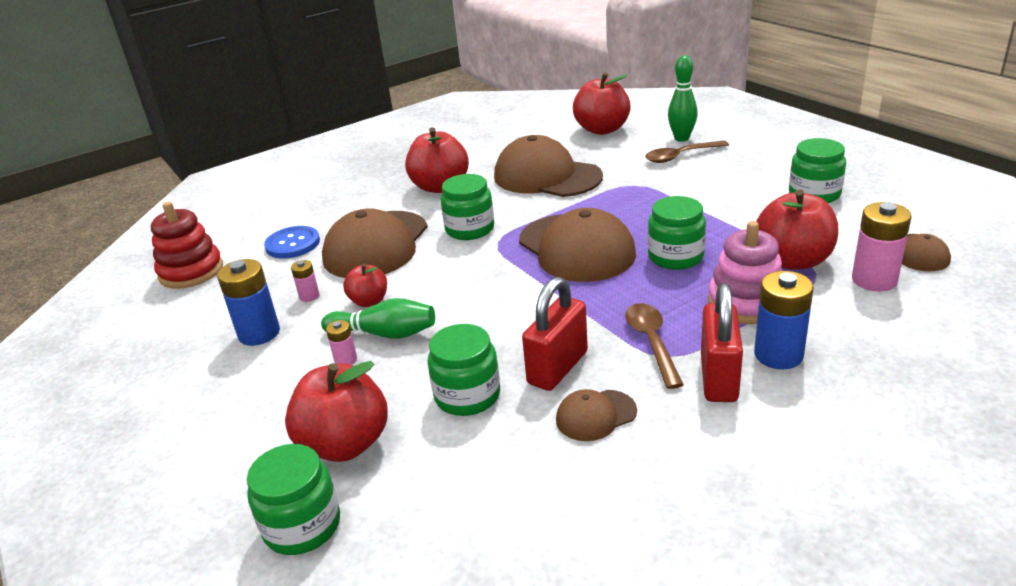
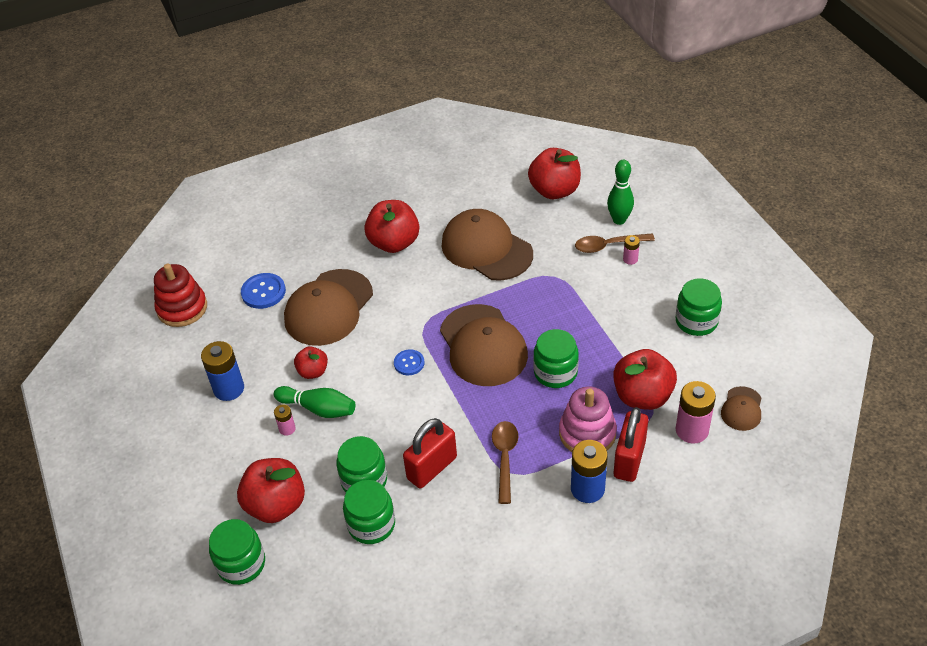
camera: 10 degrees right, 15 degrees up
pink battery [291,260,320,302] -> pink battery moved to [623,235,640,265]
green jar [440,174,494,240] -> green jar moved to [343,480,395,544]
brown cap [556,389,637,441] -> none
red padlock [701,283,743,402] -> red padlock moved to [614,407,648,482]
none -> blue button [394,349,425,375]

